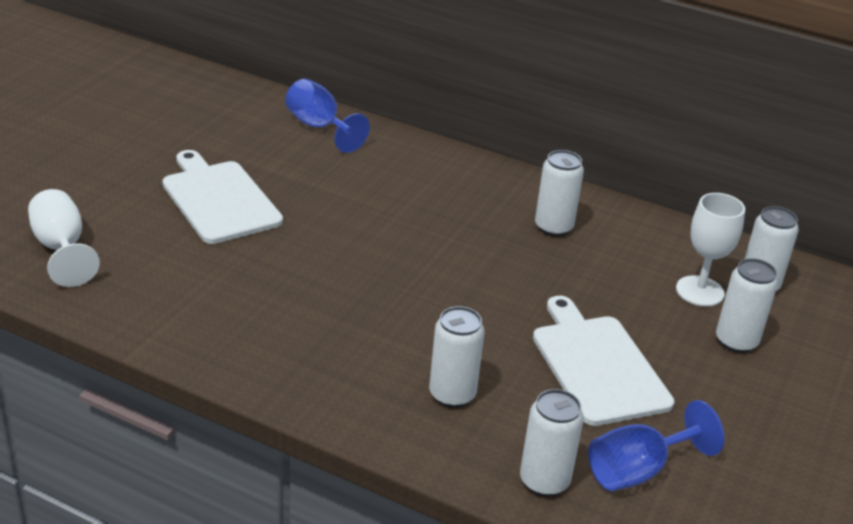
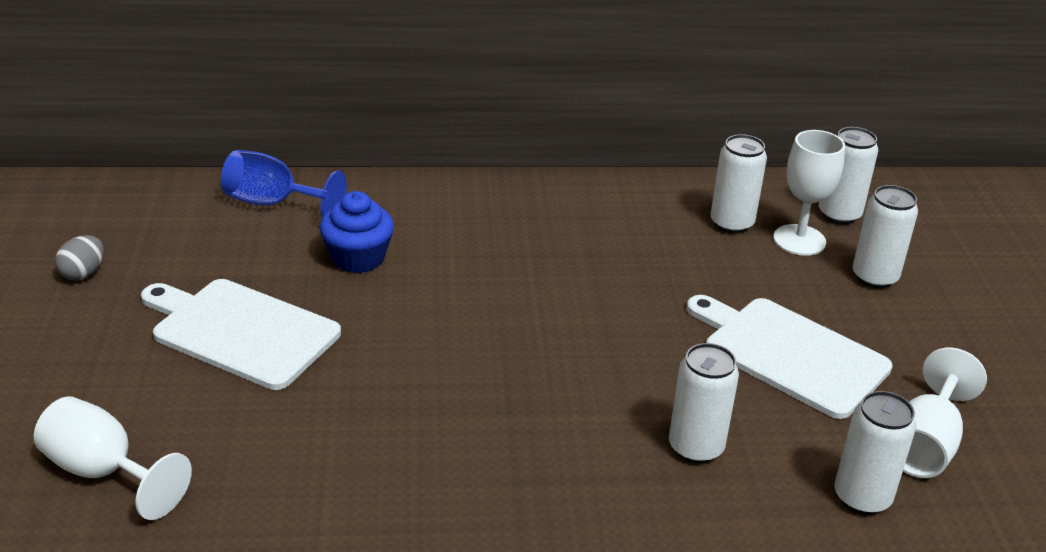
camera: 30 degrees left, 0 degrees up
white can [535,150,584,236] -> white can moved to [710,134,767,234]
blue goblet [588,400,724,491] -> white goblet [903,347,987,478]
none -> grey egg [55,235,104,281]
none -> blue cupcake [319,191,394,273]

